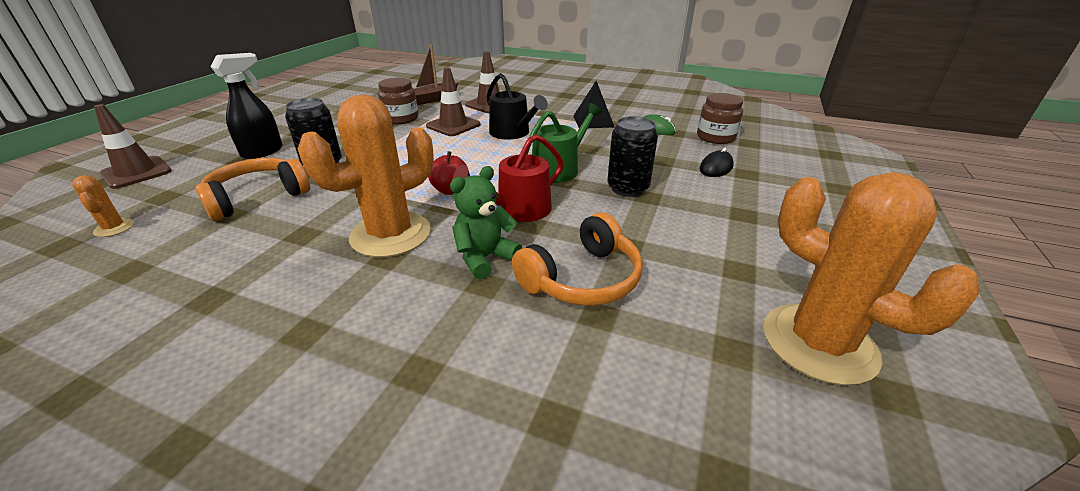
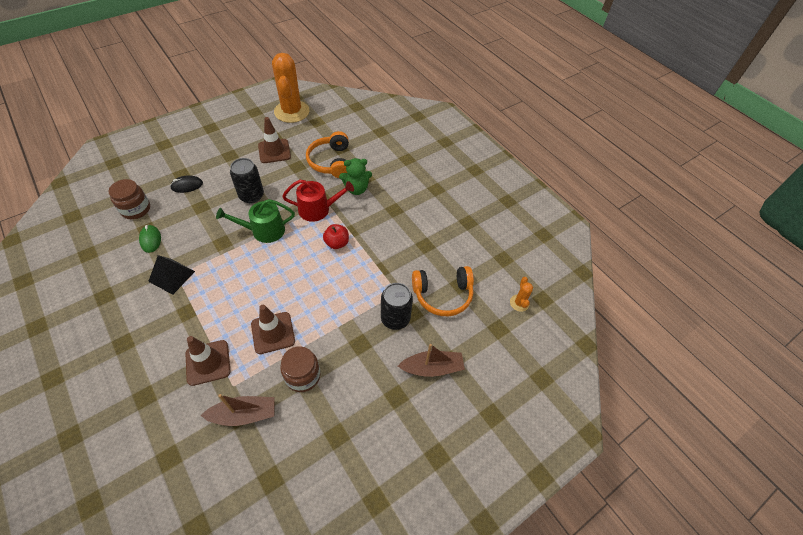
camera: 150 degrees left, 20 degrees up
brown traffic cone [94,104,172,189] -> brown traffic cone moved to [258,117,291,163]
black spray bottle [210,53,283,159] -> brown boat [398,344,465,377]
orange cactus [298,95,434,258] -> none
black watering can [487,73,548,140] -> none
orange headphones [512,212,643,306] -> orange headphones turned 90 degrees counterclockwise [306,131,349,178]

